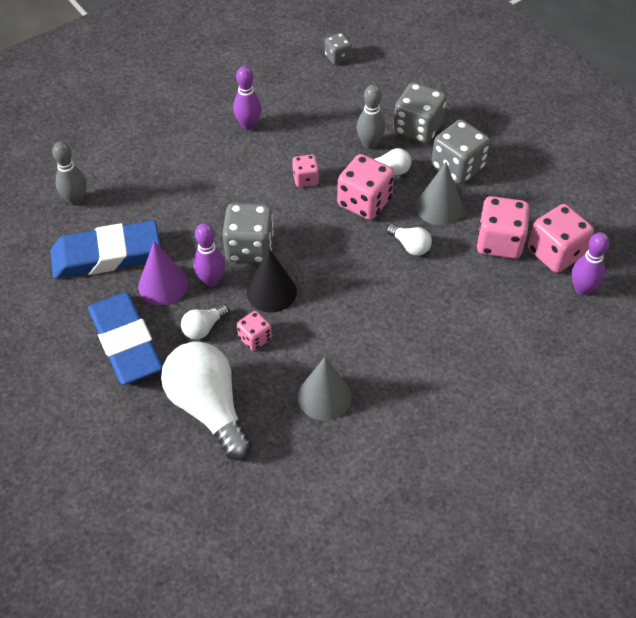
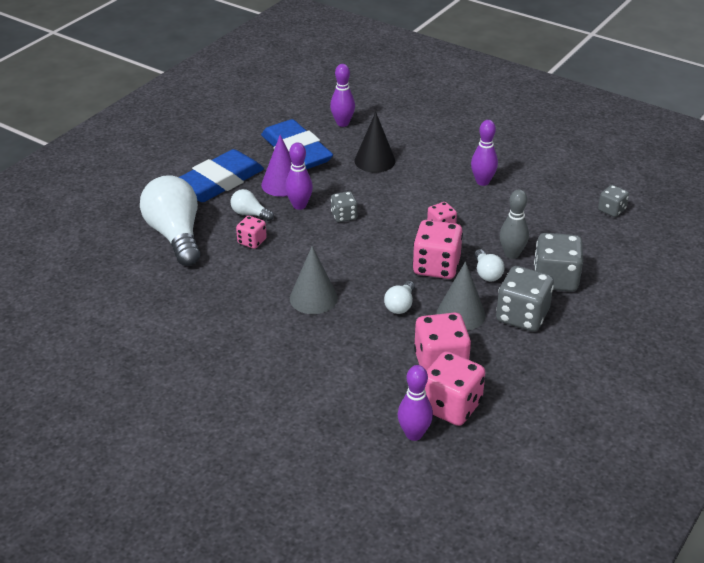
camera: 70 degrees right, 15 degrees down
grey bowling pin [52,142,87,206] -> purple bowling pin [330,64,355,127]
white light bulb [161,341,252,461] -> white light bulb turned 60 degrees counterclockwise [140,175,200,266]
grey dice [222,203,274,263] -> grey dice [331,191,357,222], size x0.55
black cone [247,249,297,313] -> black cone moved to [354,112,395,173]
grey cone [298,357,352,421] -> grey cone moved to [290,246,338,314]

